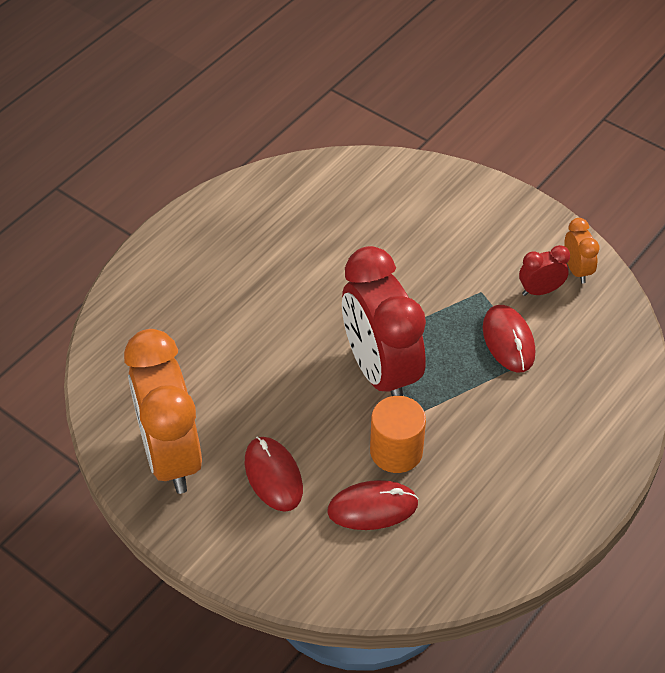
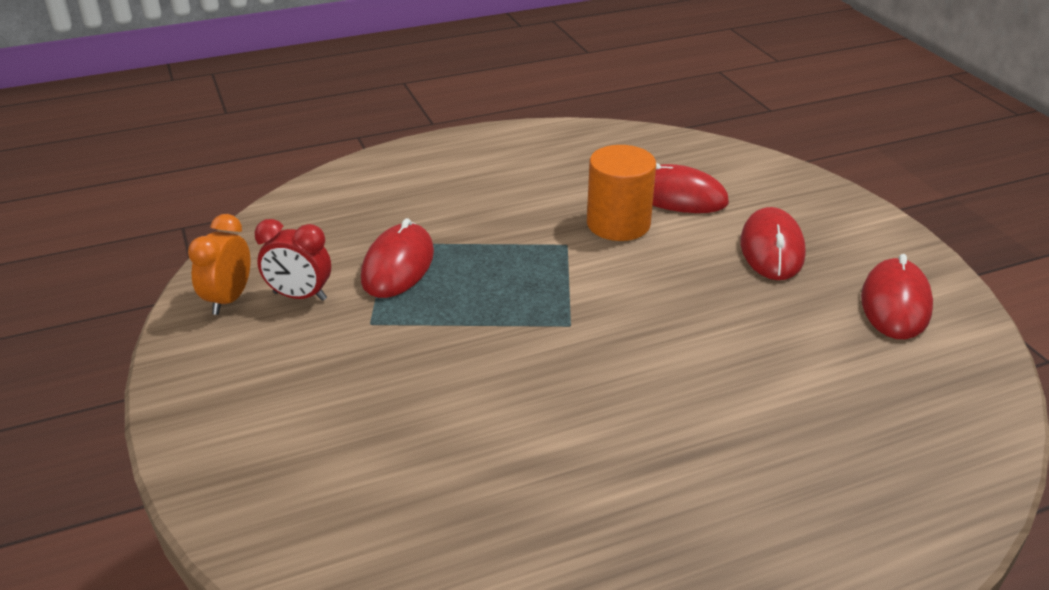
camera: 150 degrees left, 15 degrees down
orange clock [124,329,202,494] -> red mouse [861,254,933,339]
red clock [342,246,426,396] -> none

